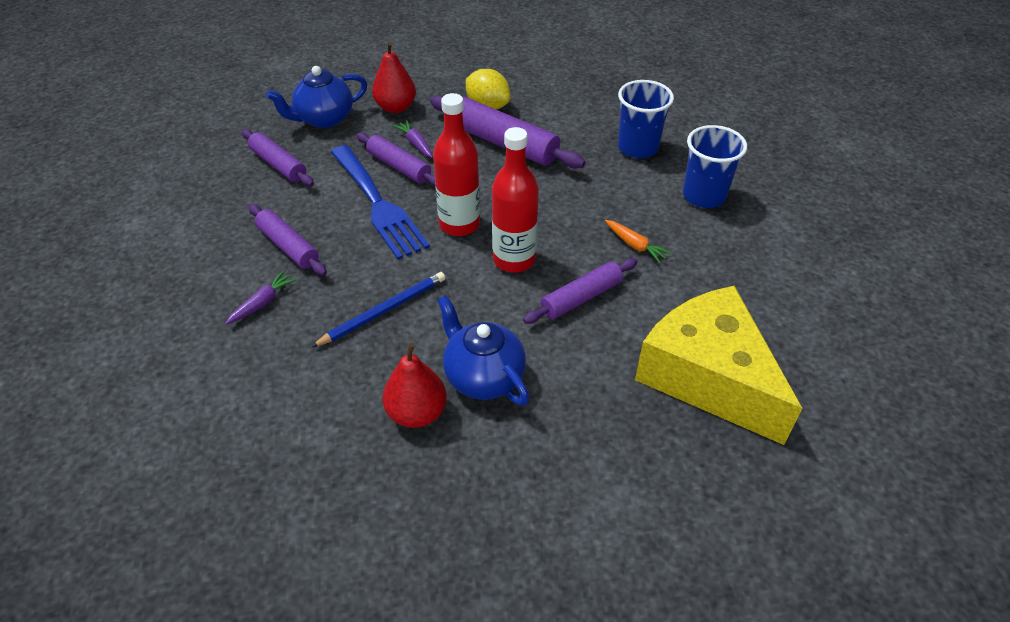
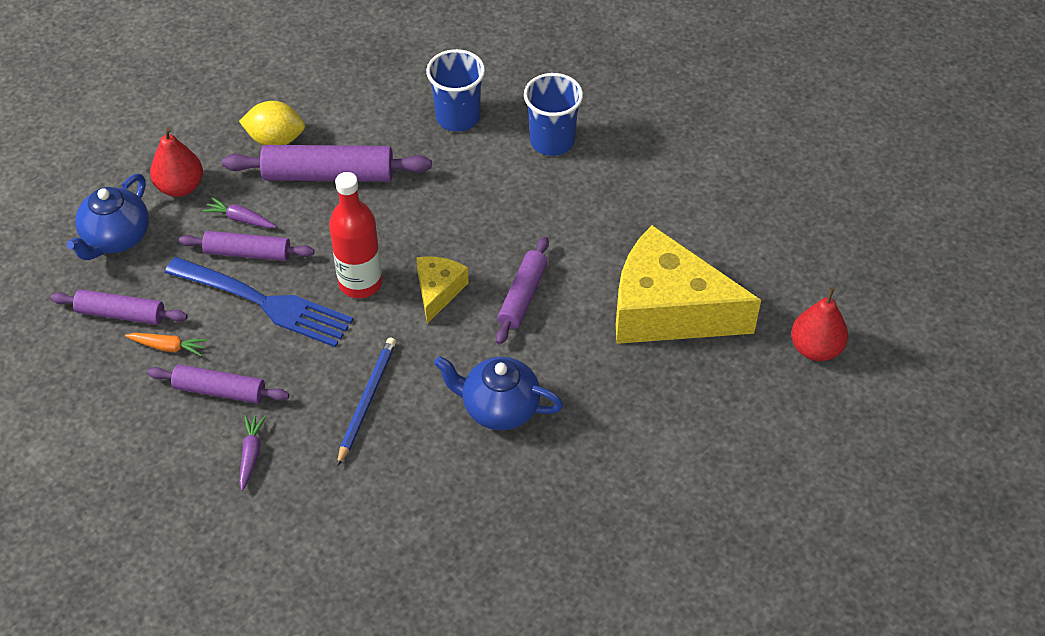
camera: 35 degrees left, 5 degrees up
red pear [382,343,447,428] -> red pear moved to [791,287,848,361]
red bottle [492,127,539,272] -> yellow cheese [416,256,469,324]
orange carrot [605,220,671,263] -> orange carrot moved to [125,333,208,356]

